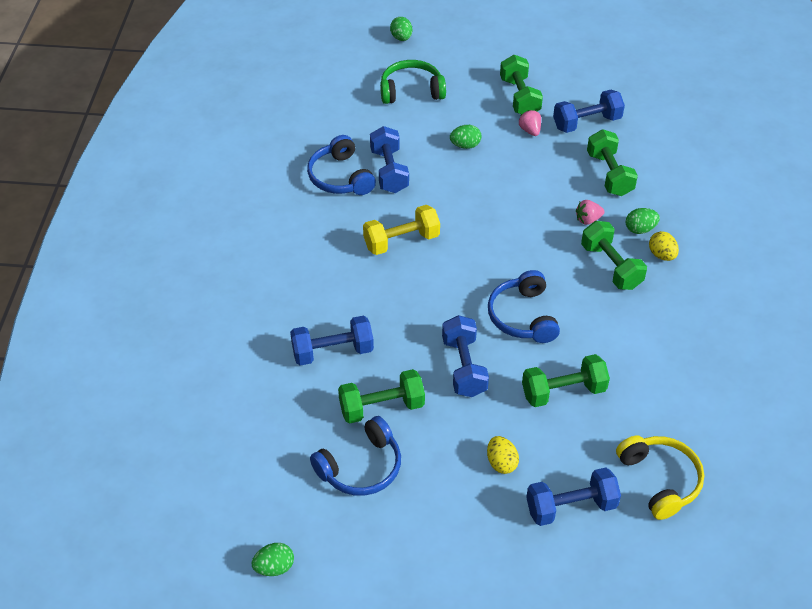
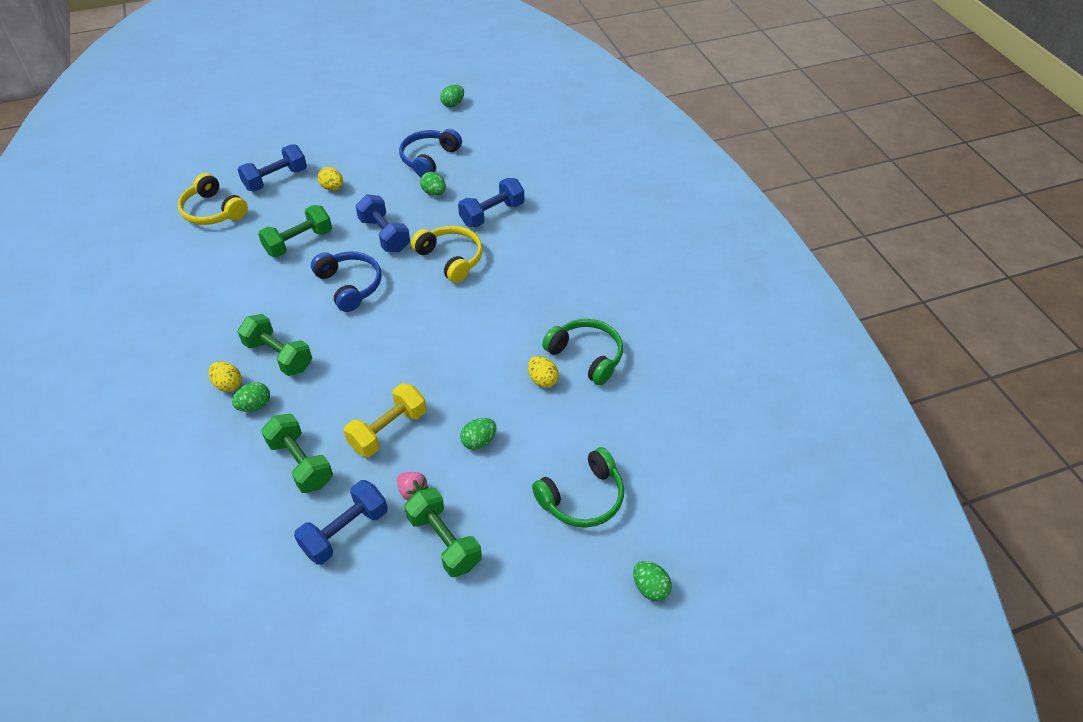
camera: 155 degrees right, 0 degrees up
blue headphones [307,135,376,195] -> green headphones [542,319,623,385]
green dumbbell [338,369,425,424] -> green egg [420,172,446,196]
yellow dumbbell [363,205,440,255] -> yellow dumbbell moved to [344,383,427,457]
blue dumbbell [370,126,409,193] -> yellow egg [528,356,559,388]
pink strawberry [576,200,605,225] -> none
none -> yellow headphones [411,226,483,283]

